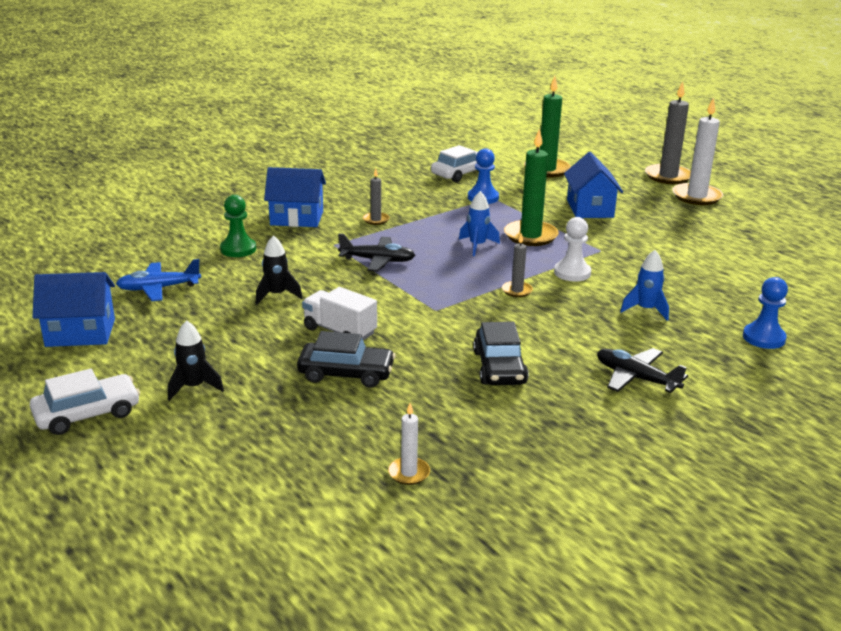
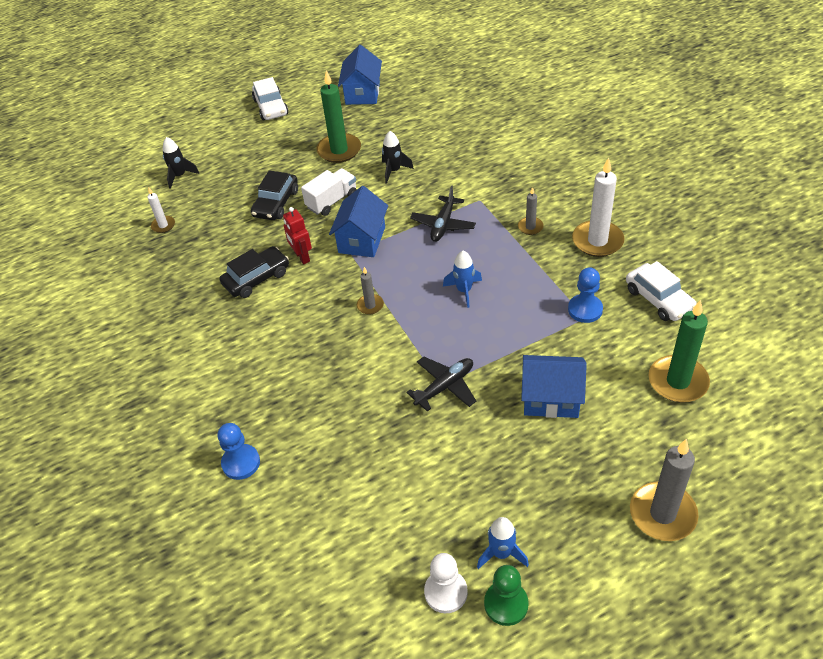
camera: 105 degrees right, 20 degrees up
blue plane [116,259,201,301] -> none
black rocket [168,320,224,401] -> black rocket moved to [163,137,199,189]
green pawn [220,195,256,257] -> green pawn moved to [484,565,528,626]
blue house [264,167,326,227] -> blue house moved to [329,186,388,257]
black car [473,322,529,385] -> black car turned 135 degrees clockwise [219,246,289,298]
green candle [504,129,559,246] -> green candle moved to [316,71,361,163]
white pawn [554,217,591,281] -> white pawn moved to [424,553,468,613]
black plane [597,348,688,393] -> black plane moved to [406,357,476,412]
blue rocket [620,250,669,321] -> blue rocket moved to [477,517,529,569]
white candle [672,97,723,205] -> white candle moved to [572,158,624,257]
none -> red robot [283,207,312,264]

